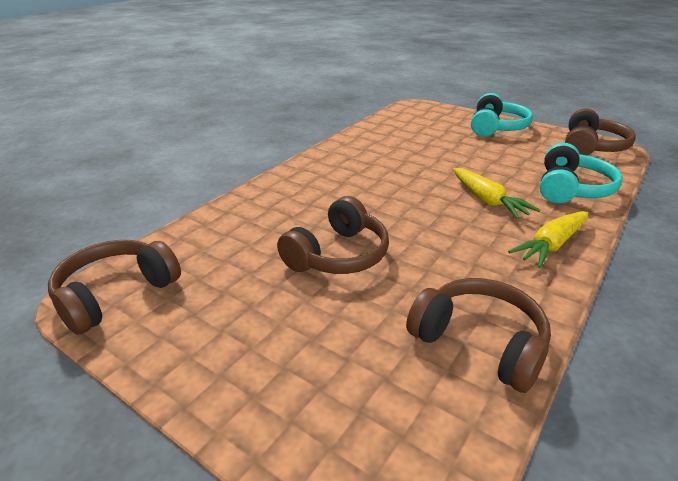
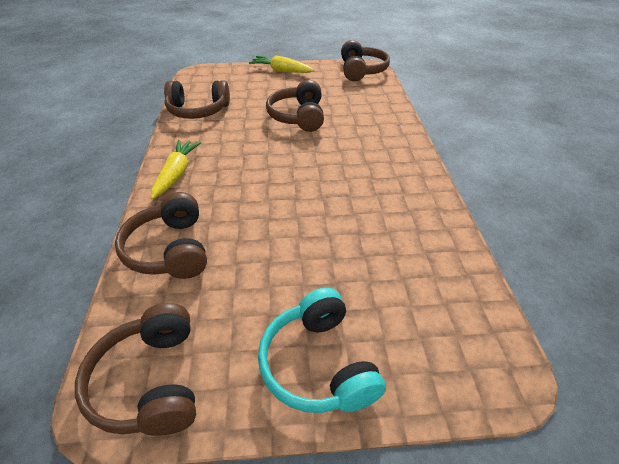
camera: 140 degrees right, 10 degrees up
yellow carrot [453,168,540,219] -> yellow carrot moved to [249,55,315,73]
turquoise headphones [540,143,623,203] -> brown headphones [115,192,207,279]

